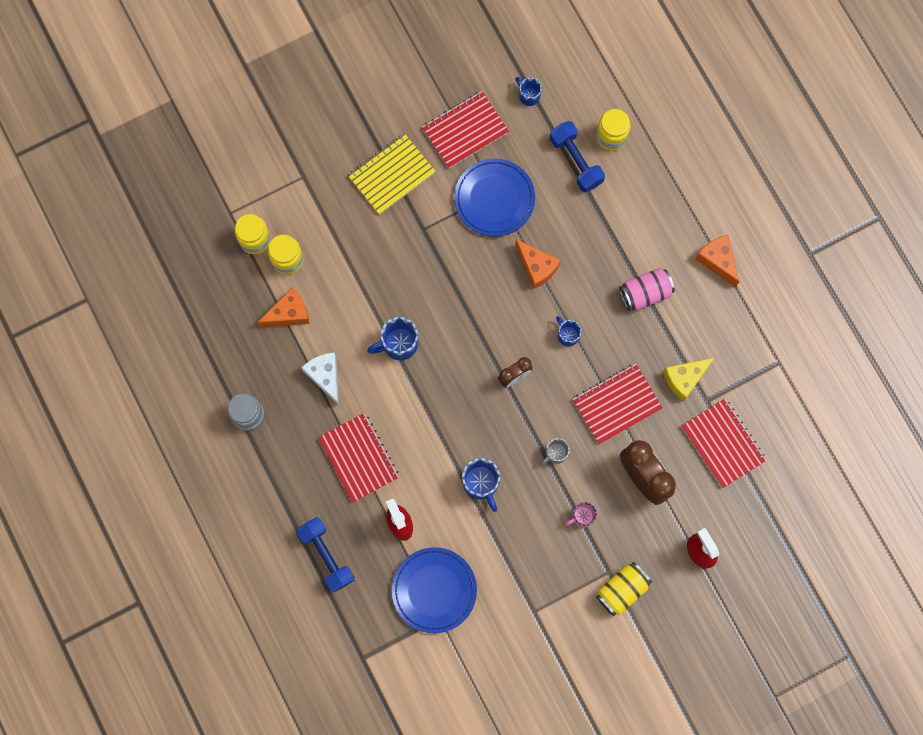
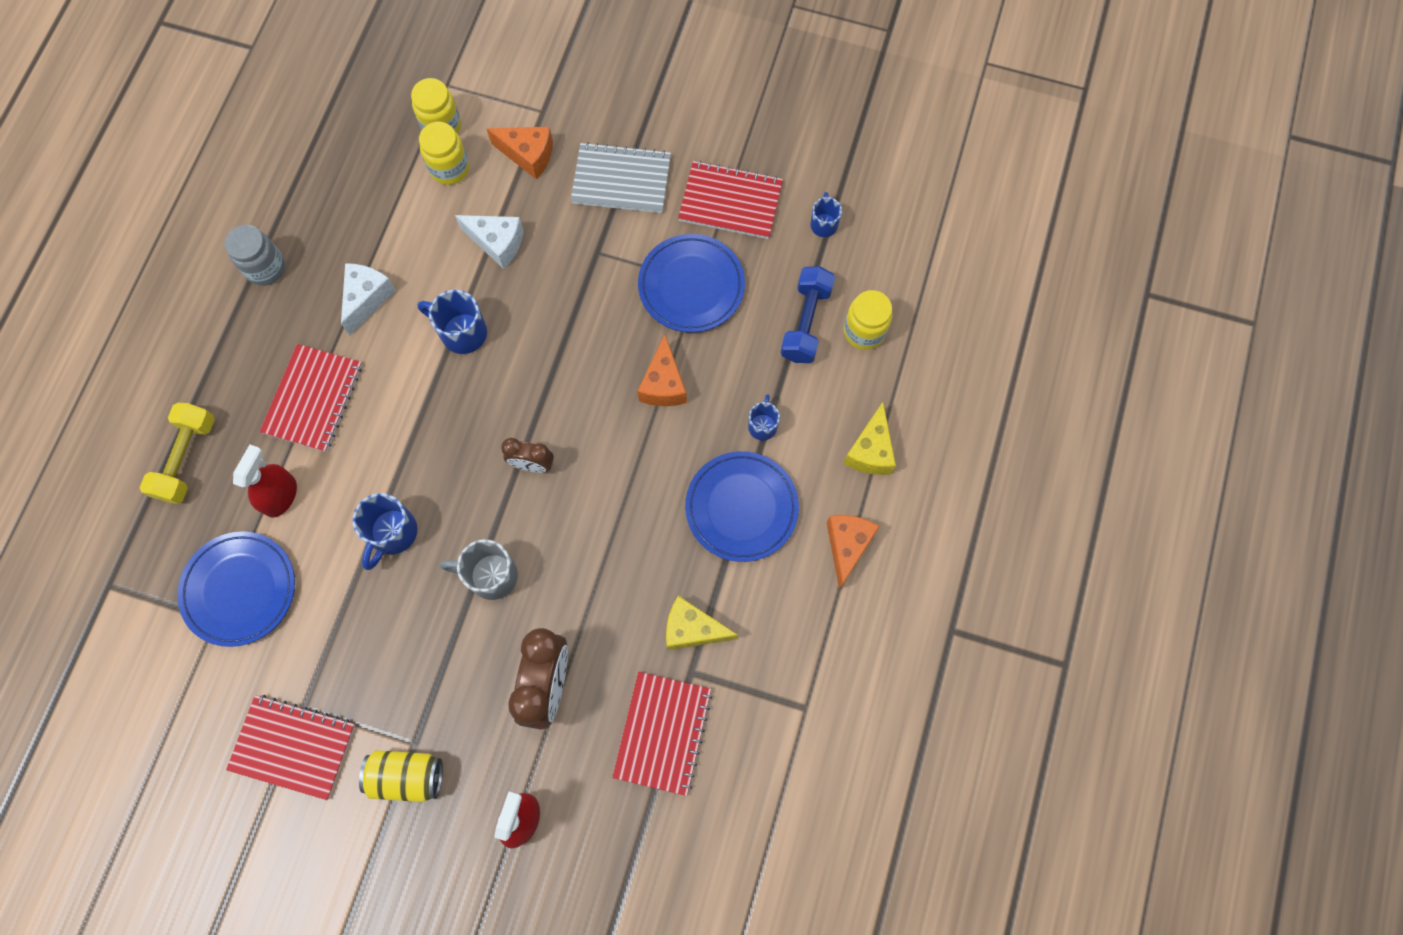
camera: 45 degrees right, 5 degrees down
orange cheese [257,287,310,327] -> orange cheese moved to [487,127,553,180]
blue dumbbell [297,517,354,592] -> yellow dumbbell [140,403,215,504]
yellow notebook [348,133,436,215] -> grey notebook [570,142,671,213]
grey mug [540,438,570,465] -> grey mug [440,540,518,600], size x1.62
blue mug [556,316,582,347] -> blue mug moved to [748,394,780,441]
pink mug [565,502,597,527] -> none
red notebook [573,364,663,444] -> red notebook moved to [226,695,355,800]
pink can [619,268,675,311] -> blue plate [685,451,799,562]
none -> white cheese [455,215,524,269]
none -> yellow cheese [843,402,896,475]

